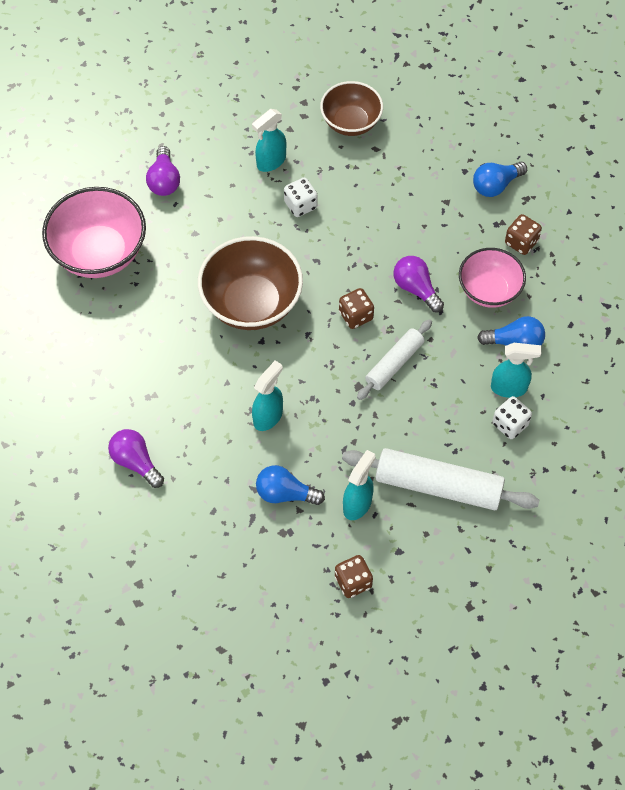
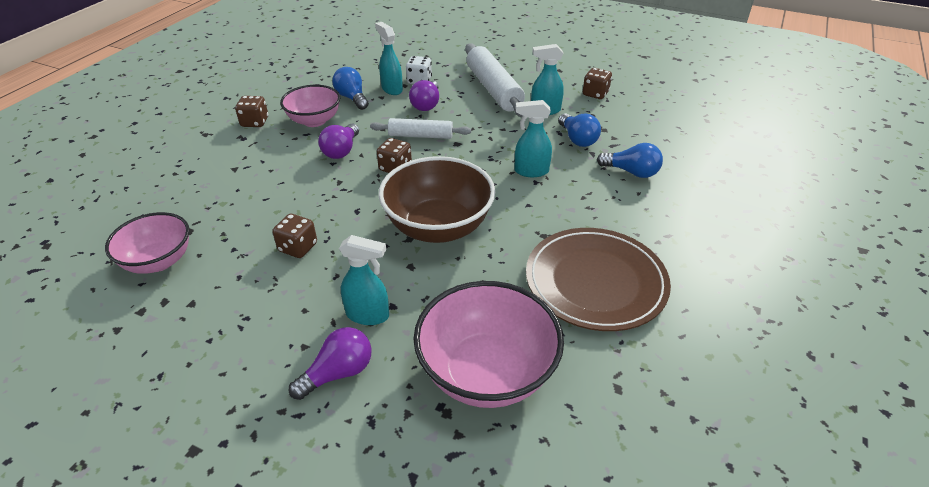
camera: 125 degrees left, 20 degrees down
purple light bulb [108,429,164,488] -> purple light bulb moved to [409,80,439,111]
turquoise spray bottle [252,109,286,172] -> turquoise spray bottle moved to [339,235,389,325]
white dice [284,178,318,217] -> brown dice [272,214,317,258]
brown bowl [320,81,383,136] -> pink bowl [105,212,190,274]
blue light bulb [473,162,527,197] -> blue light bulb moved to [597,143,663,178]
none -> brown plate [526,228,671,331]

